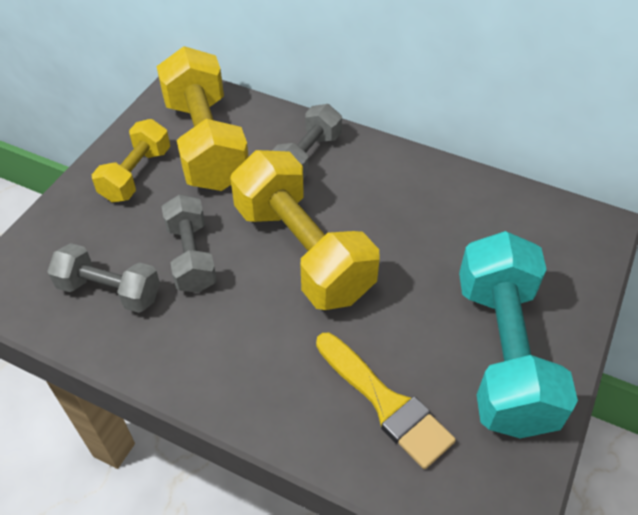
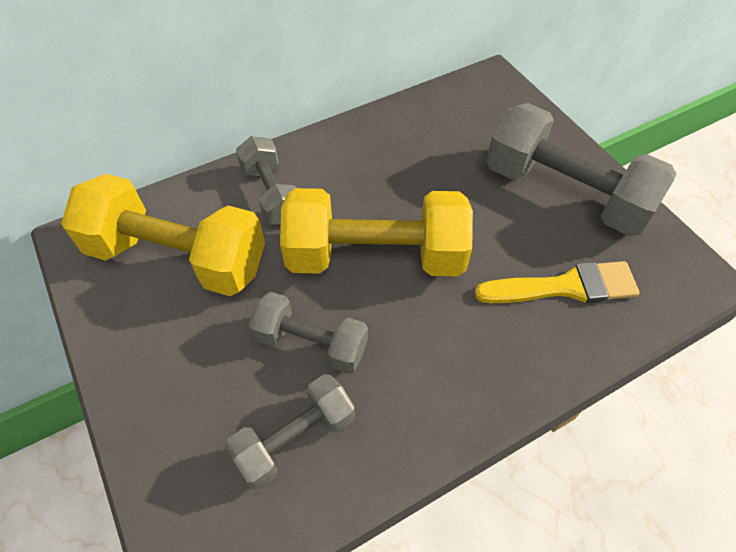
camera: 55 degrees left, 5 degrees up
yellow dumbbell [92,119,170,203] -> none
turquoise dumbbell [459,231,578,438] -> grey dumbbell [486,103,676,236]

